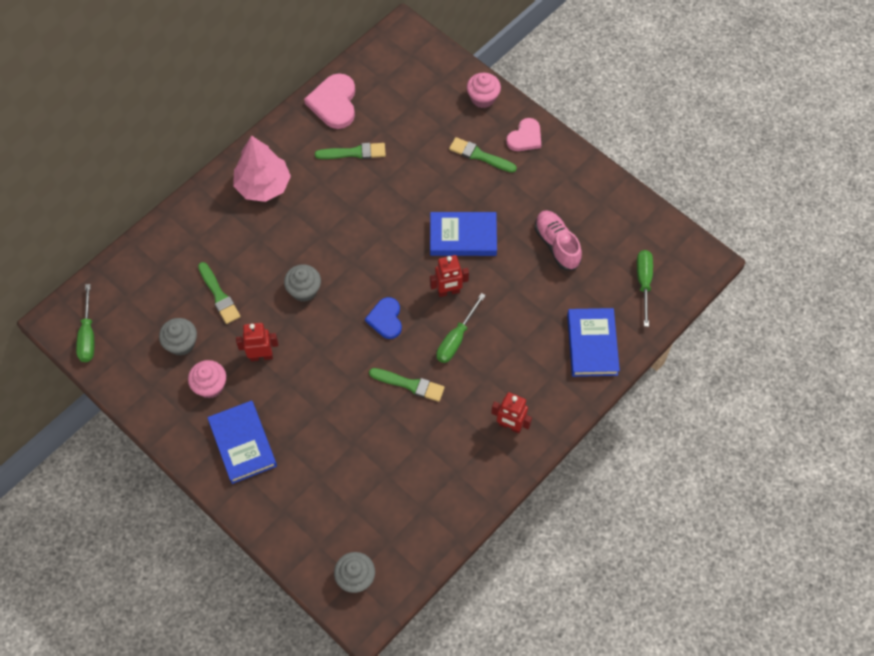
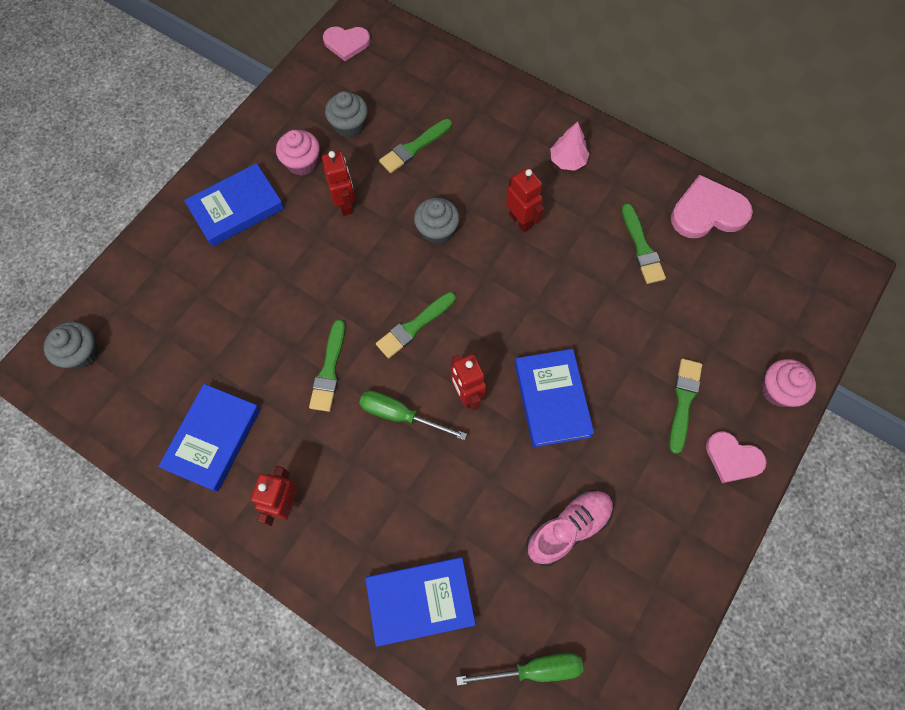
camera: 80 degrees right, 5 degrees up
green screwdriver [76,284,94,362] -> pink heart [323,26,370,61]
pink tree [233,135,291,202] -> pink tree [550,122,590,171], size x0.56
blue heart [365,297,402,339] -> green brush [376,292,456,358]
none -> blue book [158,384,260,492]
none -> red robot [506,168,544,232]

